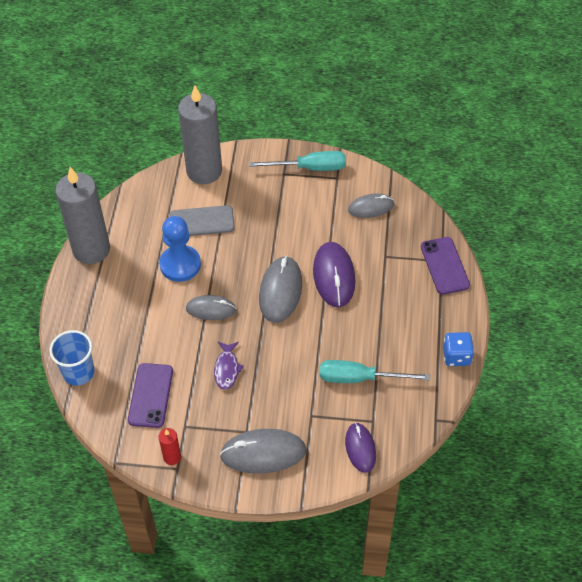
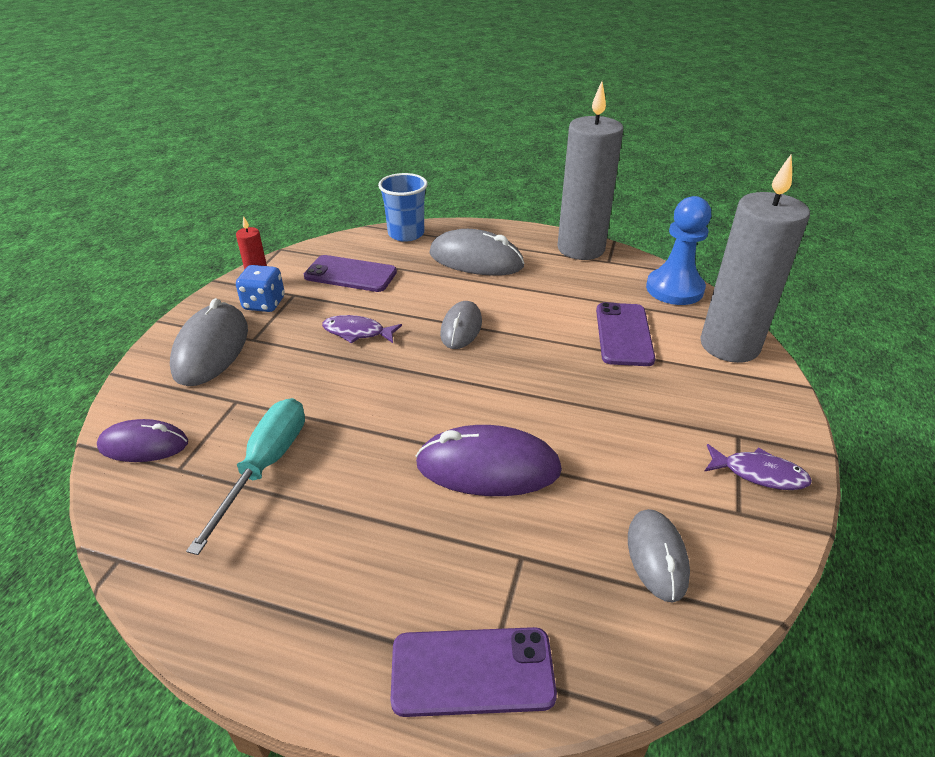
camera: 100 degrees right, 15 degrees down
blue pawn [159,216,201,282] -> blue pawn moved to [646,196,711,305]
grey phone [170,205,235,236] -> purple phone [596,302,655,366]
turquoise screwdriver [249,151,346,171] -> purple fish [704,444,812,490]
grey mouse [259,256,302,323] -> grey mouse moved to [429,229,524,276]
blue dice [443,332,474,366] -> blue dice moved to [236,265,285,312]

